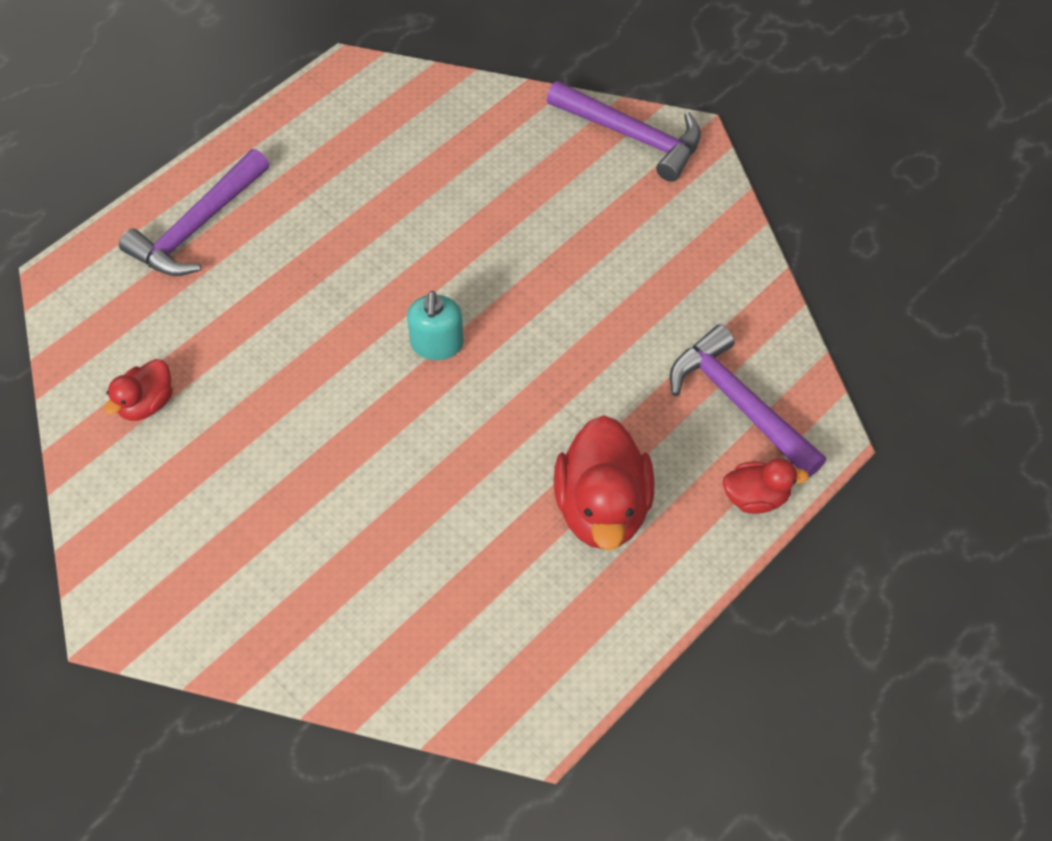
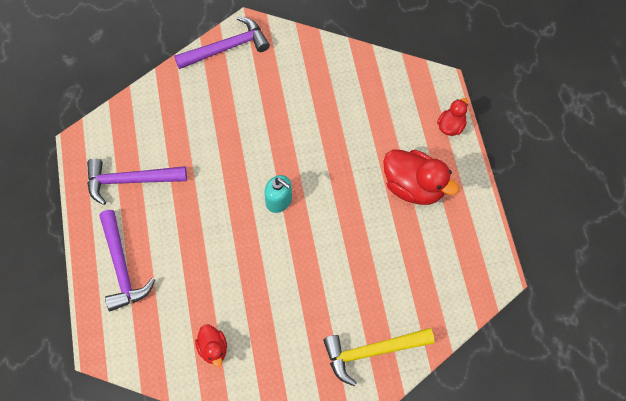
camera: 55 degrees left, 5 degrees up
purple hammer [670,324,827,477] -> purple hammer moved to [87,158,187,205]
none -> yellow hammer [323,328,435,386]

